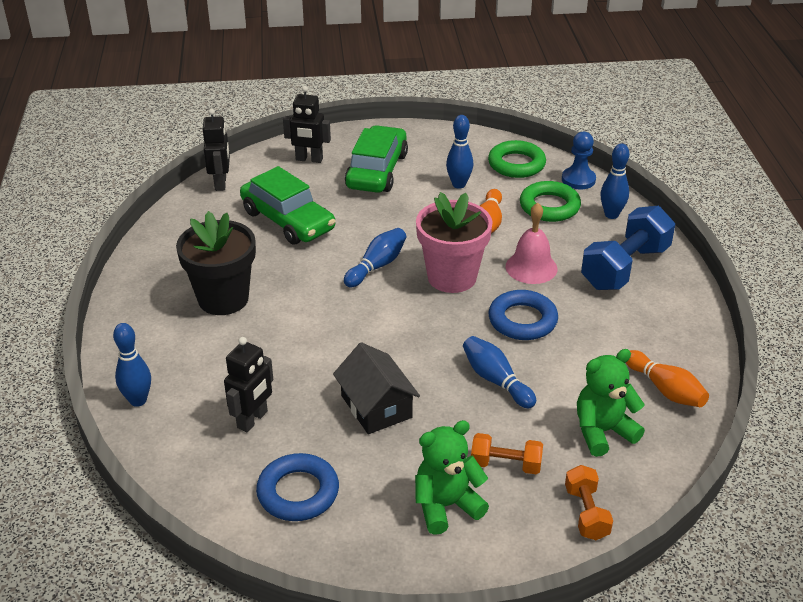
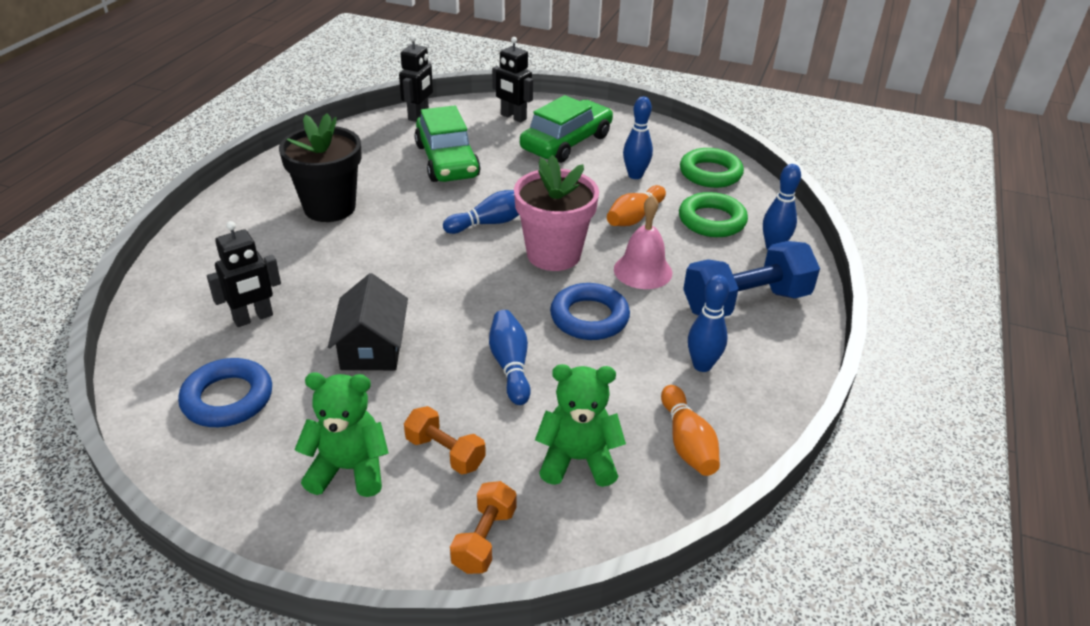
camera: 25 degrees right, 0 degrees up
blue bowling pin [113,323,151,407] -> blue bowling pin moved to [688,275,729,372]
blue pawn [562,132,596,190] -> none

